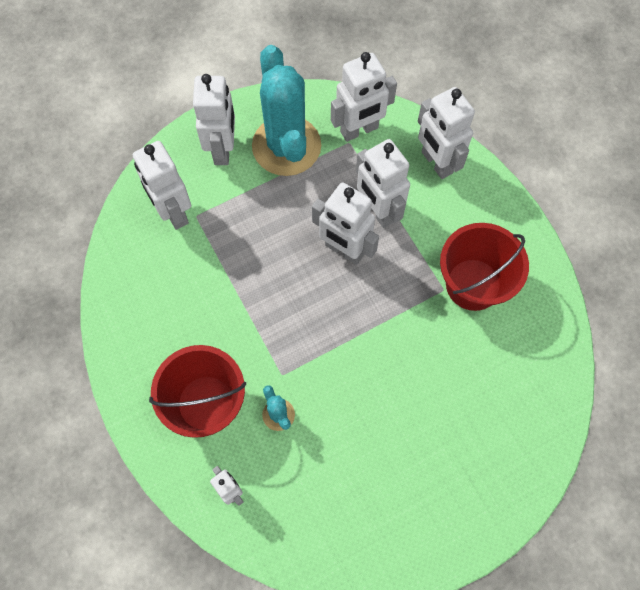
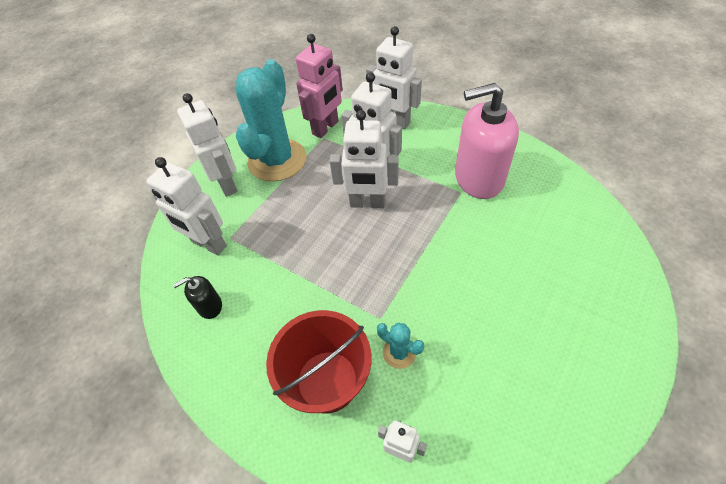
camera: 25 degrees left, 15 degrees down
turquoise cactus [252,45,321,176] -> turquoise cactus turned 60 degrees clockwise [236,59,306,181]
white robot [331,52,397,142] -> pink robot [296,34,343,138]
red bucket [440,223,529,311] -> pink soap dispenser [455,83,519,199]
none -> black soap dispenser [173,276,222,319]

